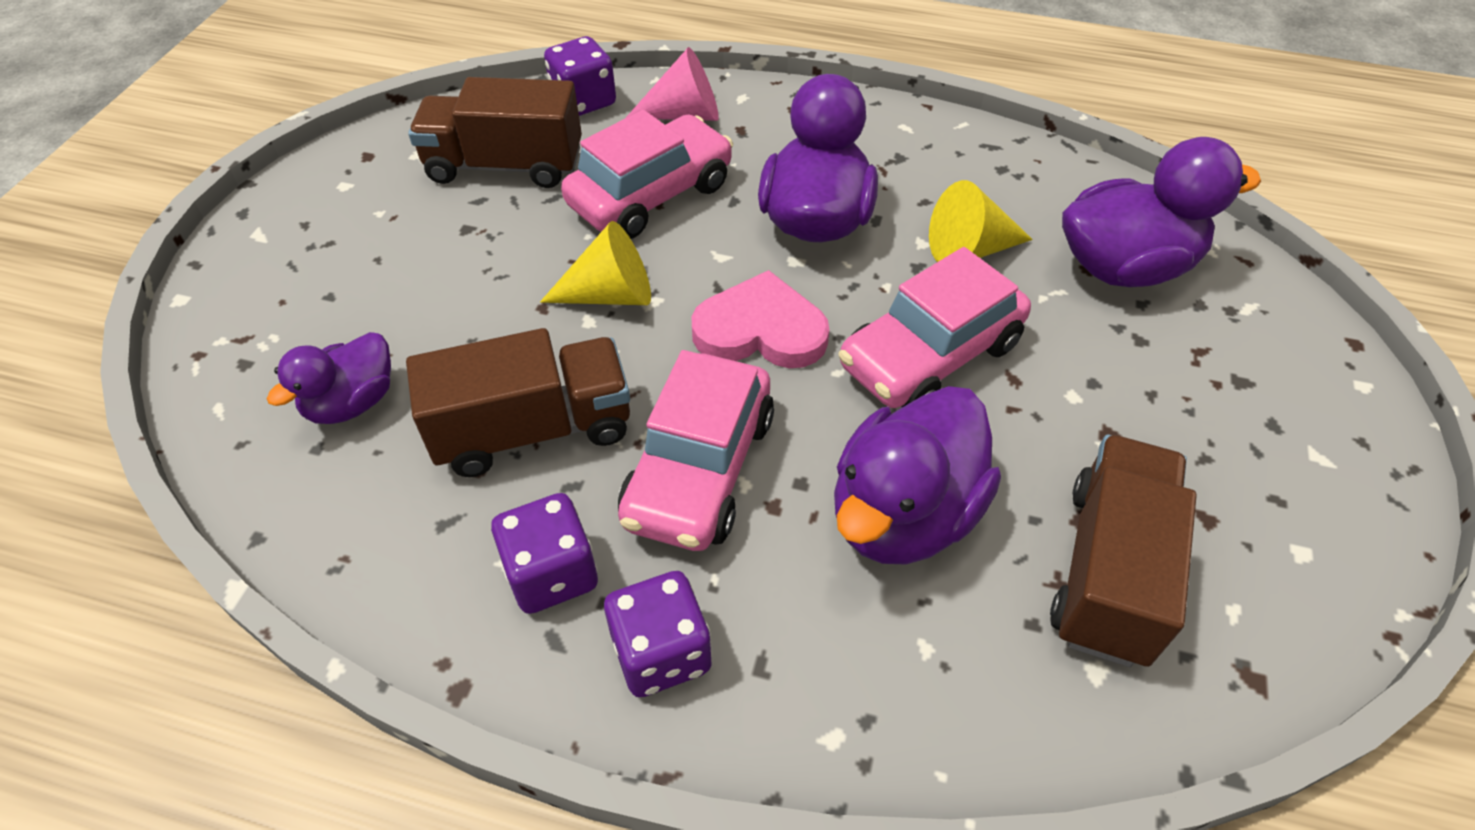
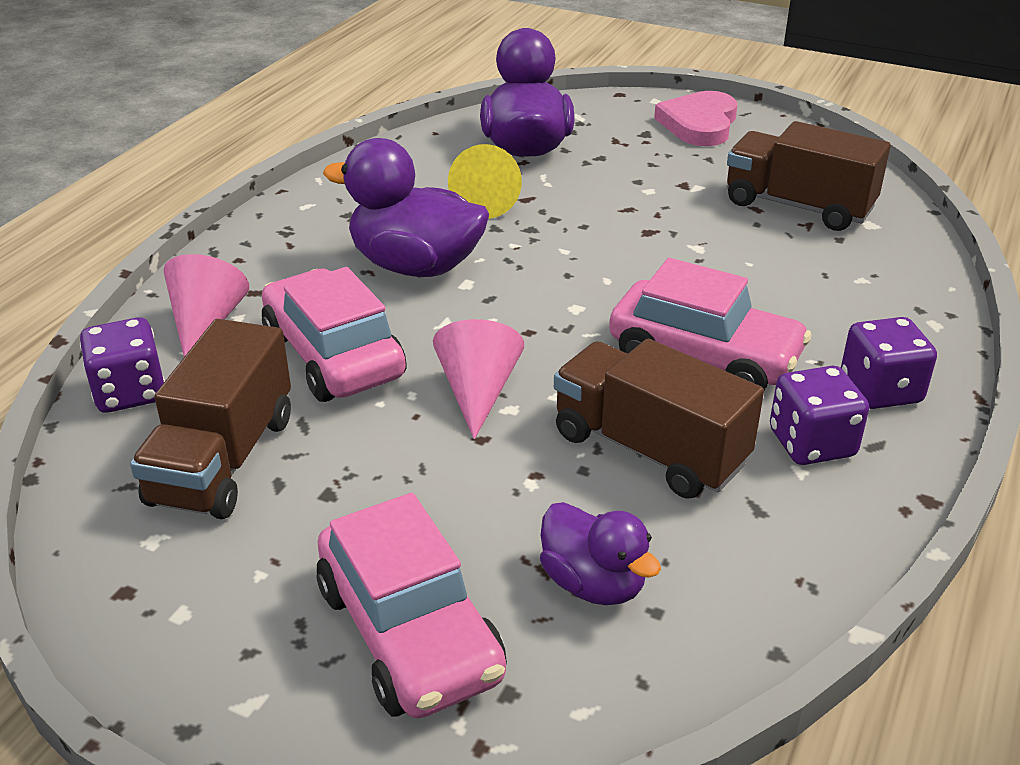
camera: 80 degrees left, 15 degrees down
brown truck [406,328,630,477] -> brown truck turned 45 degrees counterclockwise [554,339,764,499]
yellow cone [540,221,651,305] -> pink cone [433,319,524,439]
pink heart [691,270,830,368] -> pink heart moved to [654,91,737,146]
purple duck [834,386,1001,565] -> none
pink car [839,247,1031,408] -> pink car moved to [317,493,507,718]

